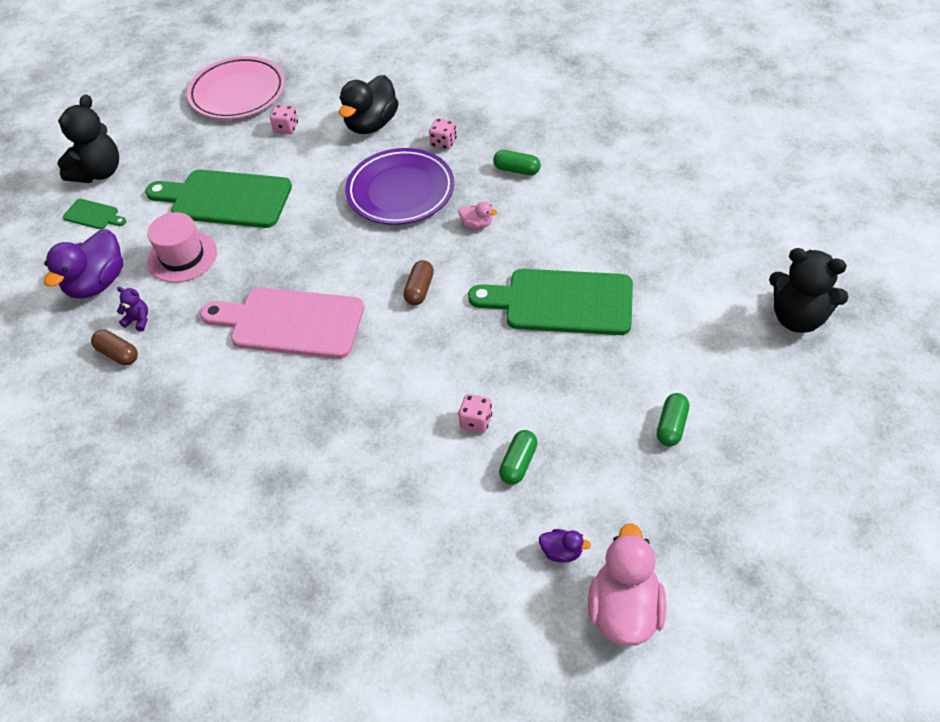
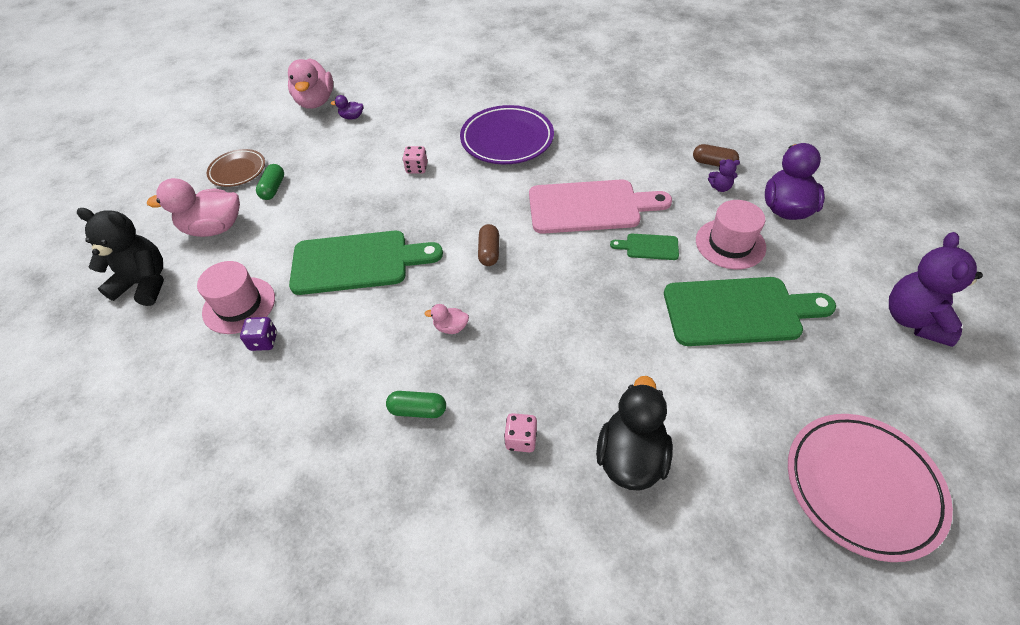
camera: 165 degrees right, 0 degrees up
black teddy bear [57,95,119,183] -> purple teddy bear [889,232,983,347]
green cutting board [63,199,126,229] -> green cutting board moved to [610,234,679,260]
pink dice [270,104,298,134] -> none
purple plate [345,148,454,225] -> purple plate moved to [460,105,554,164]
green capsule [499,430,538,485] -> none
none -> pink duck [147,178,240,237]
none -> pink hat [197,261,275,334]
none -> brown plate [207,149,265,187]
none -> purple dice [240,317,277,351]

